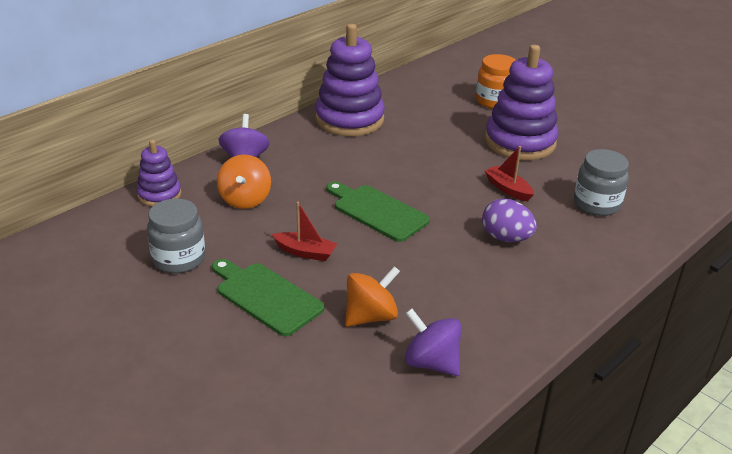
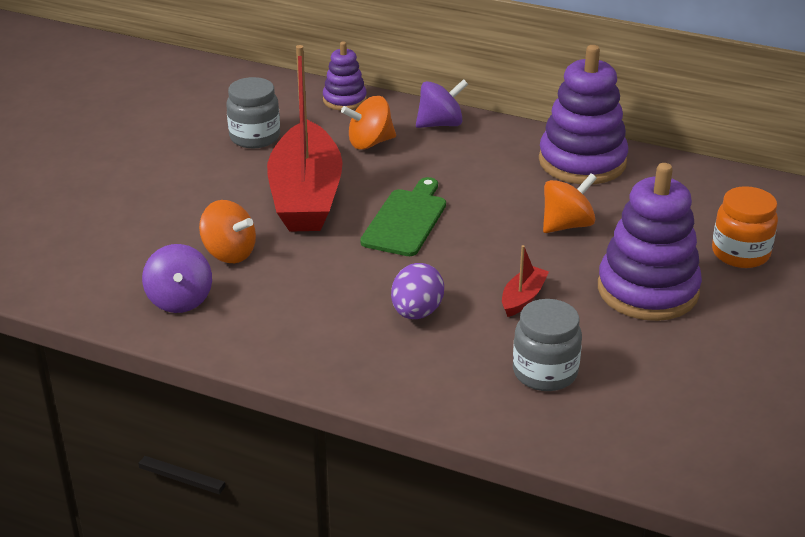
camera: 70 degrees right, 0 degrees up
green cutting board [212,259,324,336] -> none
red boat [272,202,337,261] -> red boat [267,45,343,232], size x2.50
purple spinning top [405,308,461,376] -> purple spinning top turned 150 degrees clockwise [142,244,212,313]
none -> orange spinning top [543,173,597,233]

